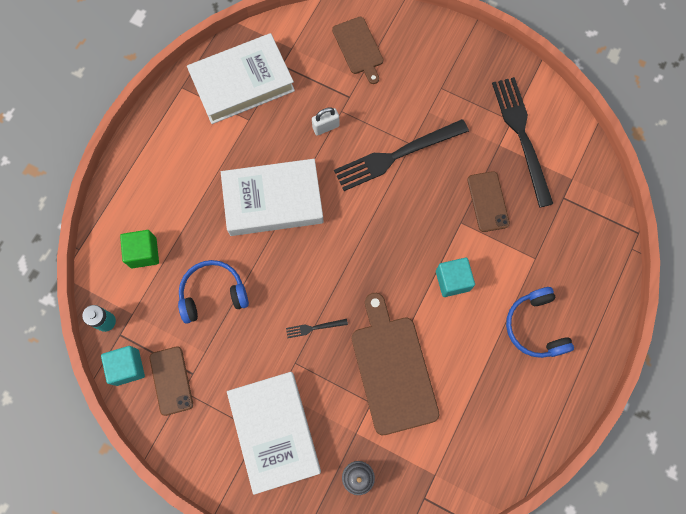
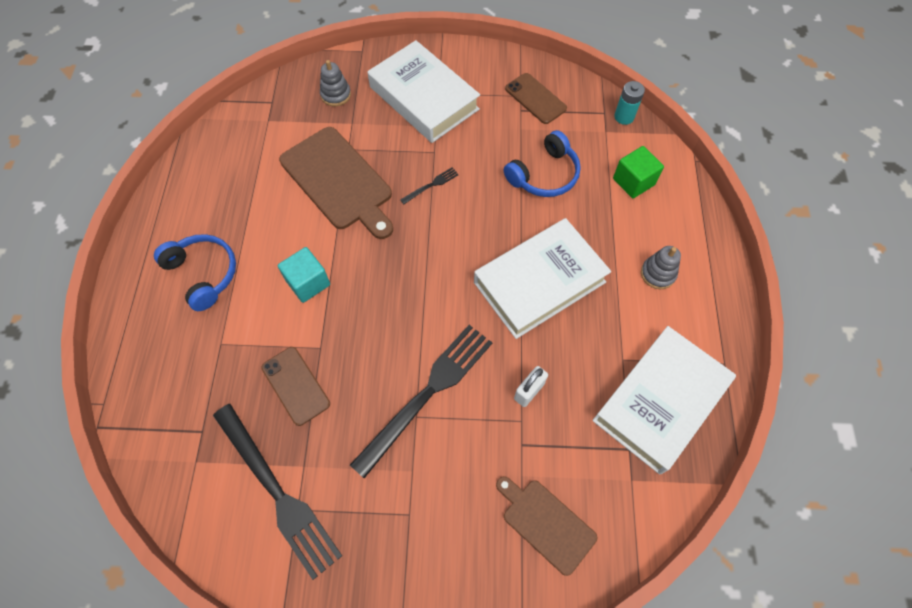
camera: 155 degrees right, 10 degrees down
turquoise cube [101,346,145,386] -> none
none -> grey stacking toy [641,246,681,289]

